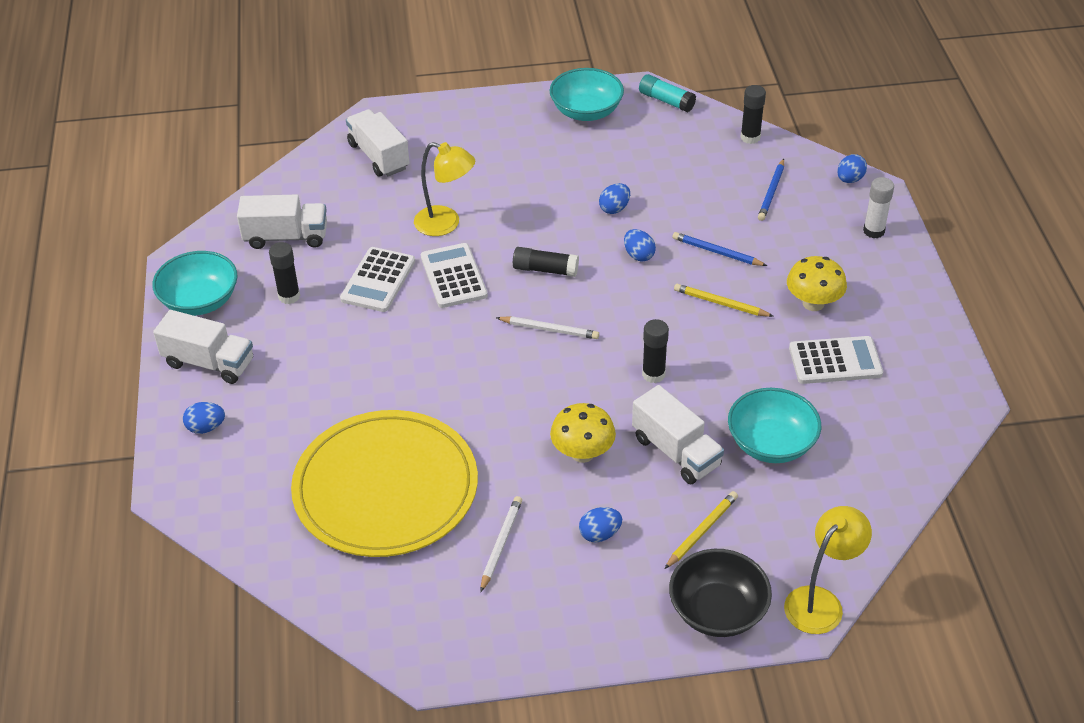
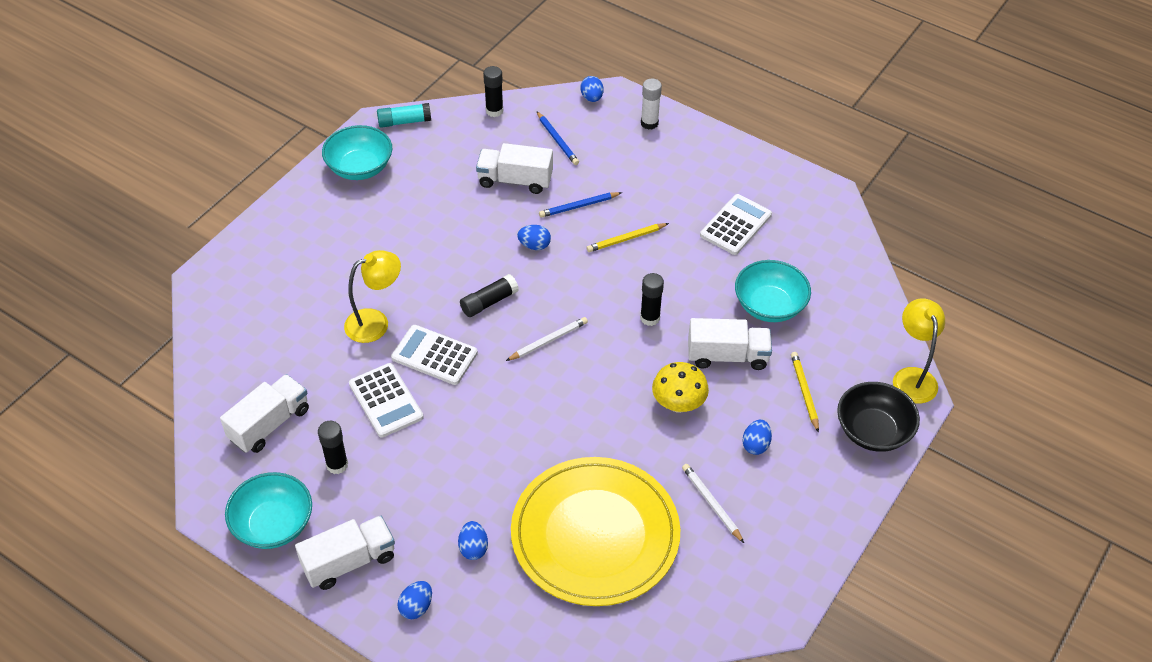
camera: 50 degrees left, 5 degrees up
white truck [346,109,410,177] -> white truck moved to [476,143,553,194]
blue egg [599,183,630,214] -> blue egg moved to [458,521,488,560]
yellow mushroom [787,256,847,311] -> none

